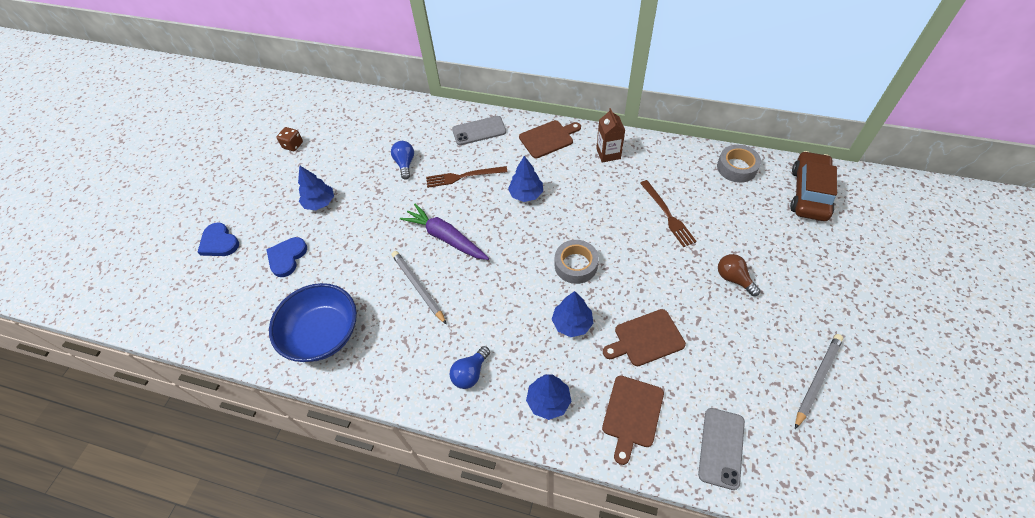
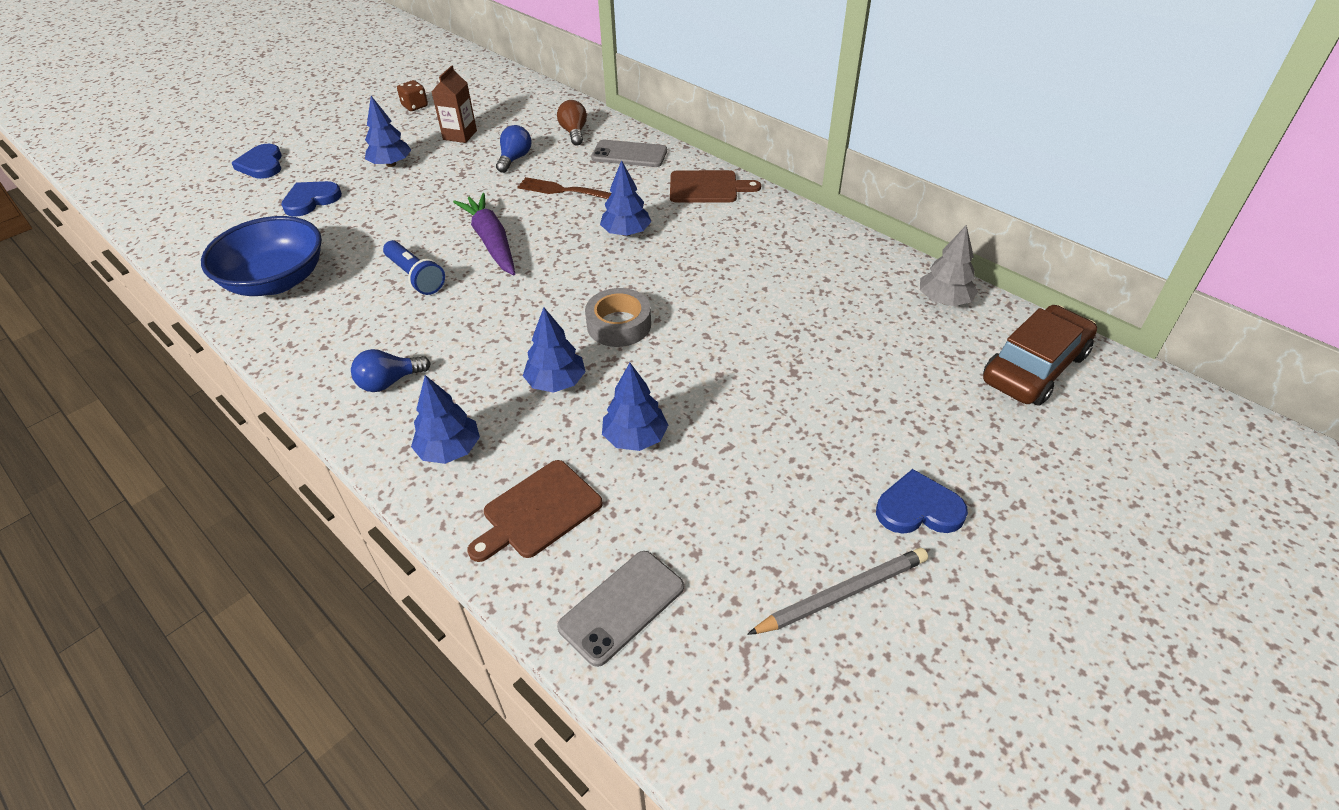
camera: 25 degrees right, 10 degrees down
grey pencil [392,251,447,325] -> blue flashlight [383,240,445,295]
brown carton [596,108,625,163] -> brown carton moved to [432,65,477,143]
brown cutting board [603,309,686,366] -> blue tree [602,363,668,451]
brown fork [640,180,697,247] -> none
grey tape [717,145,761,183] -> grey tree [920,225,978,306]
brown light bulb [718,254,760,296] -> brown light bulb moved to [557,100,587,146]
none -> blue heart [876,469,968,534]

